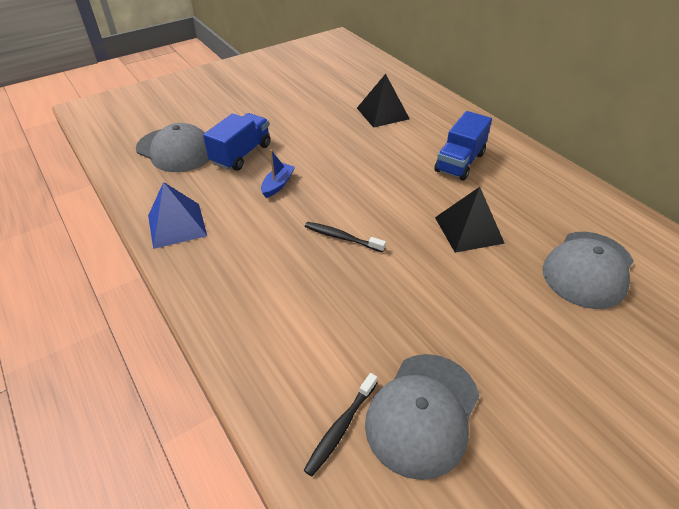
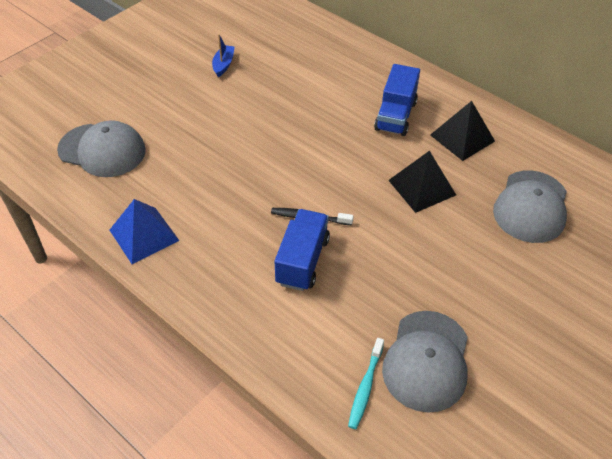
camera: 15 degrees left, 5 degrees up
blue truck [203,113,271,171] -> blue truck moved to [274,209,330,291]
blue boat [261,150,295,198] -> blue boat moved to [212,34,235,77]
black toothbrush [304,373,377,477] -> turquoise toothbrush [348,338,384,429]
black pyramid [357,74,410,128] -> black pyramid moved to [430,101,495,161]

